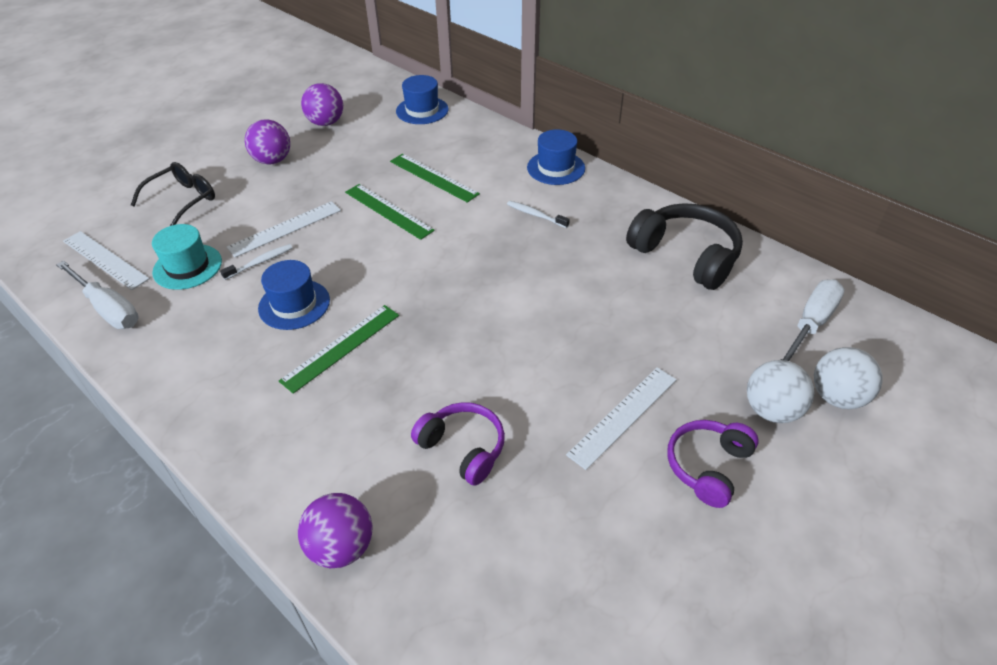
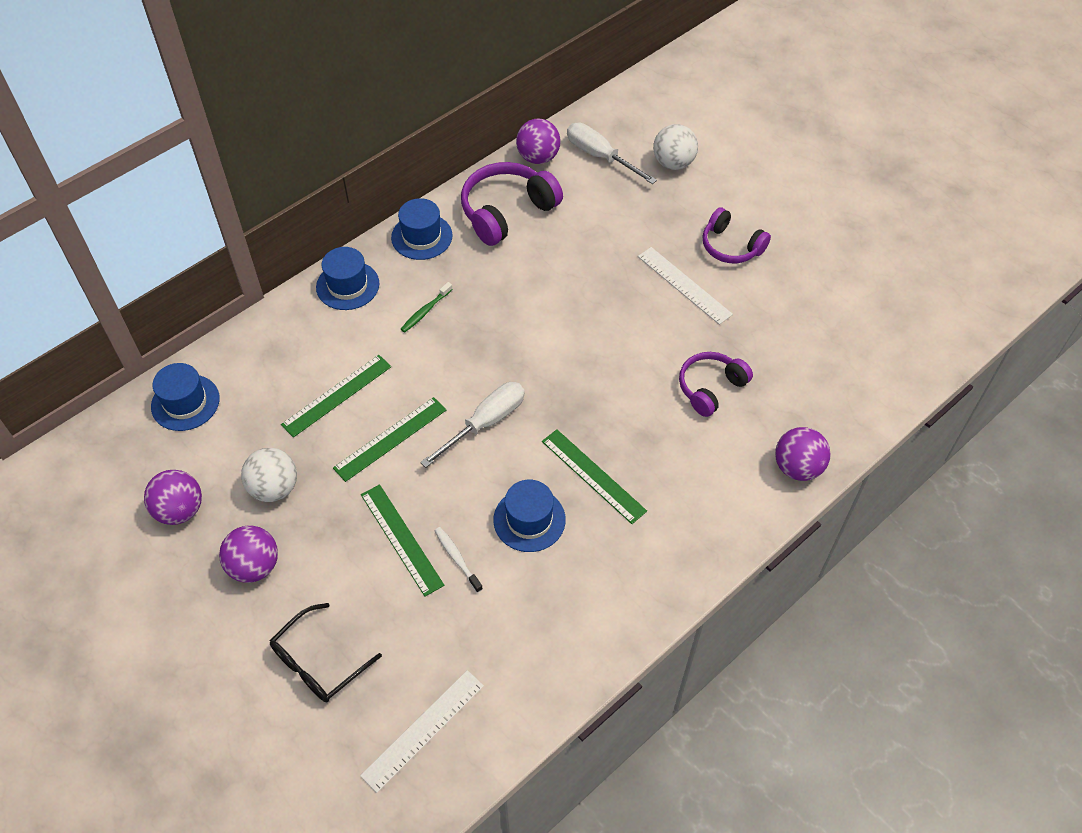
camera: 85 degrees left, 10 degrees up
white screwdriver [56,261,139,329] -> white screwdriver moved to [420,382,525,468]
black glasses [131,162,215,226] -> black glasses turned 90 degrees counterclockwise [270,603,382,702]
turquoise hat [152,224,222,290] -> none
white ruler [227,201,341,257] -> green ruler [361,484,444,596]
white toothbrush [507,201,570,228] -> green toothbrush [401,282,453,333]
black headphones [626,203,743,290] -> purple headphones [461,162,563,246]
white ball [747,360,814,423] -> white ball moved to [241,448,297,502]
none -> blue hat [391,198,453,260]
none -> purple ball [516,119,561,164]

